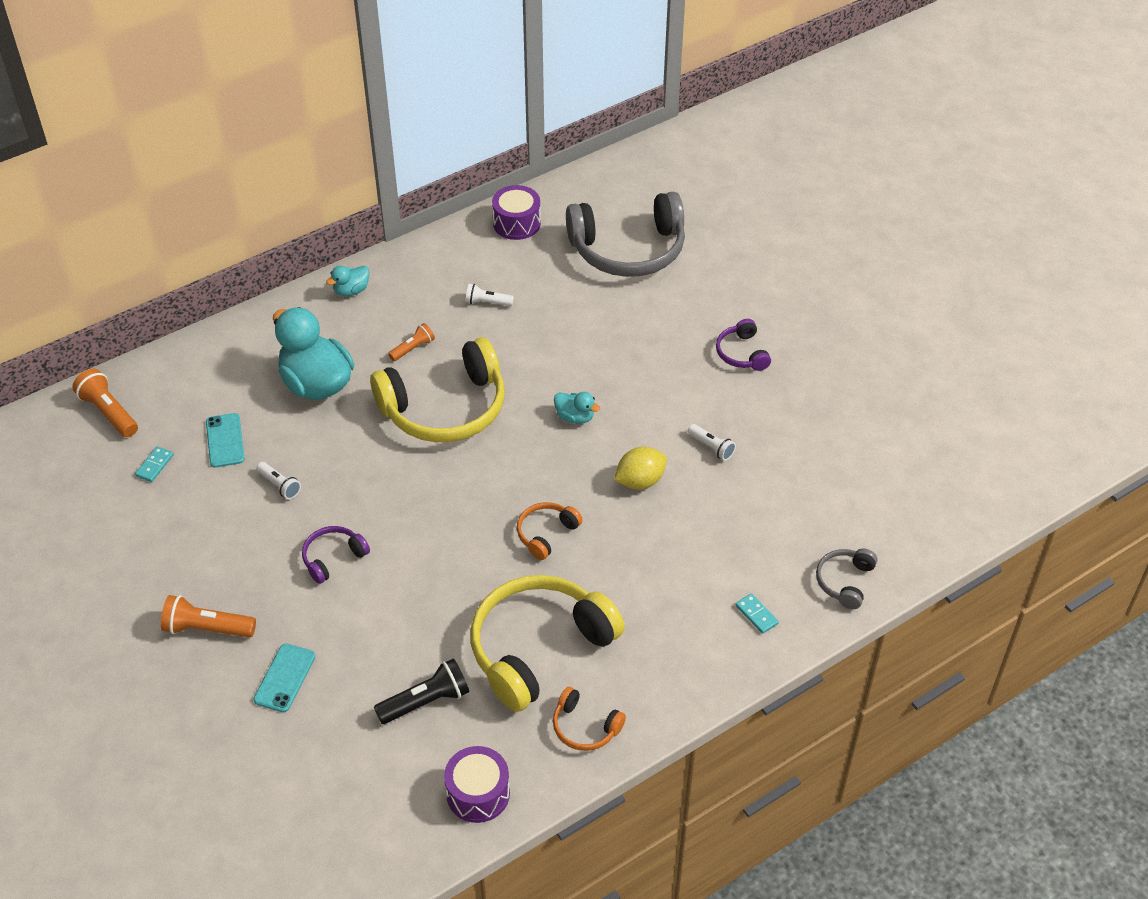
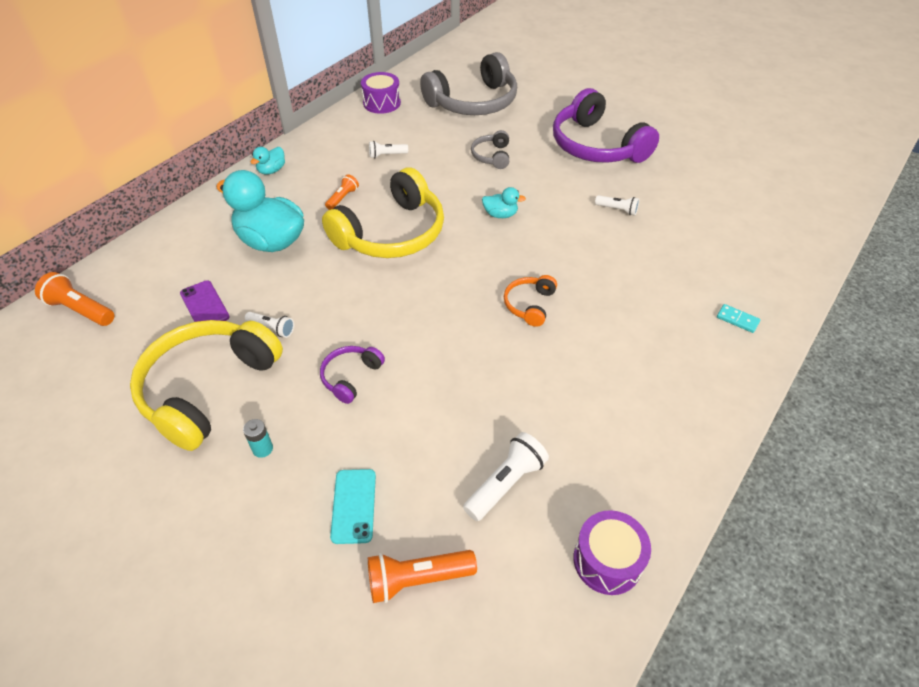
camera: 20 degrees left, 0 degrees up
turquoise domino [135,446,174,482] -> none
orange flashlight [161,595,256,638] -> orange flashlight moved to [368,550,477,603]
turquoise phone [206,413,245,468] -> purple phone [180,280,230,322]
black flashlight [374,658,469,724] -> white flashlight [463,432,549,521]
yellow headphones [470,575,625,712] -> yellow headphones moved to [130,320,283,451]
orange headphones [553,687,626,751] -> none
yellow lemon [614,447,667,490] -> none
purple headphones [716,319,771,371] -> purple headphones [553,88,659,163], size x2.17
grey headphones [816,548,877,609] -> grey headphones moved to [471,130,509,169]
none -> turquoise battery [243,419,273,458]

